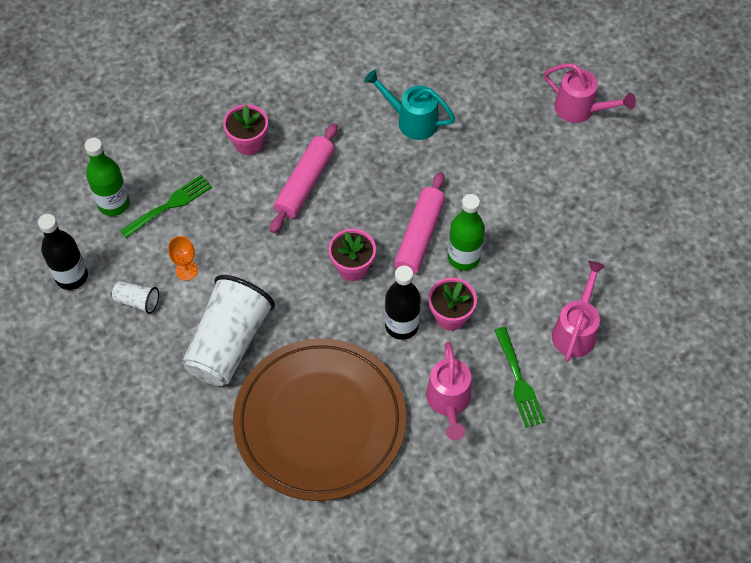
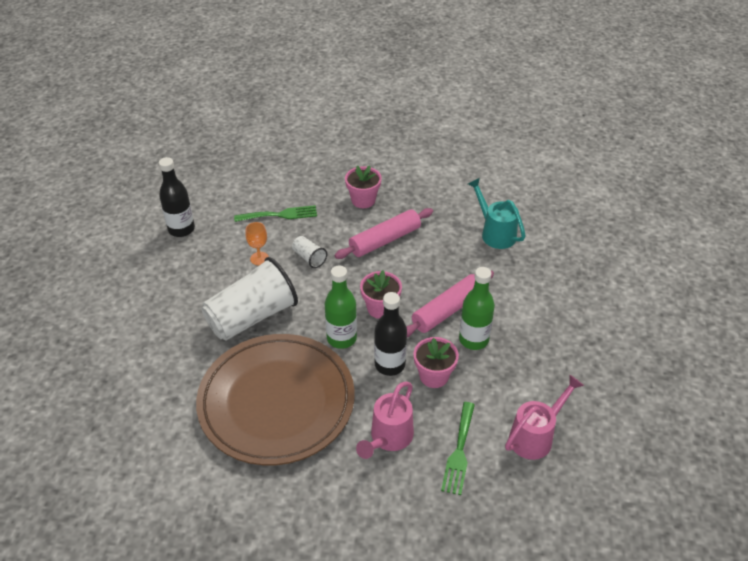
camera: 30 degrees right, 15 degrees down
green bottle [84,138,130,216] -> green bottle moved to [325,265,357,349]
white cup [112,281,159,314] -> white cup moved to [292,236,327,268]
pink watering can [544,63,636,123] -> none

